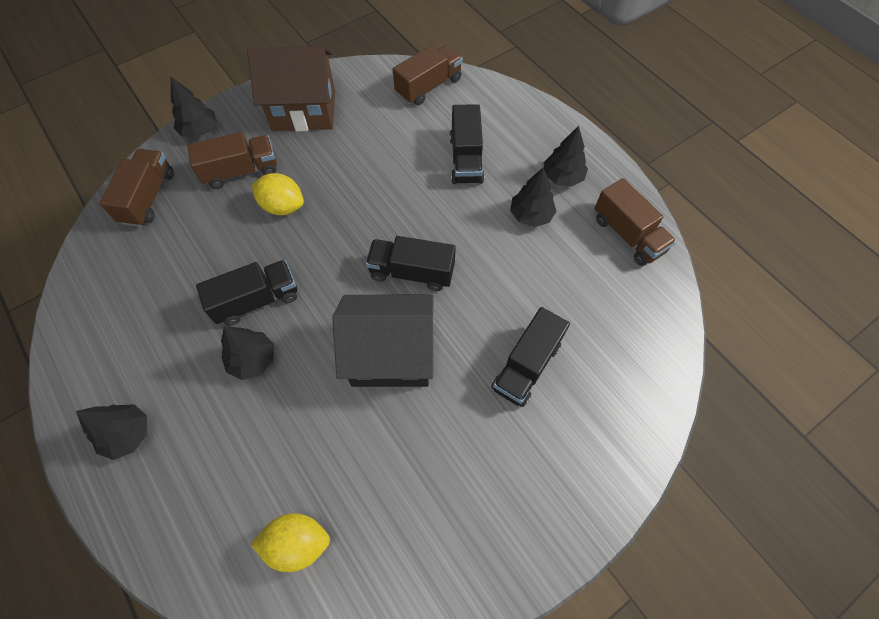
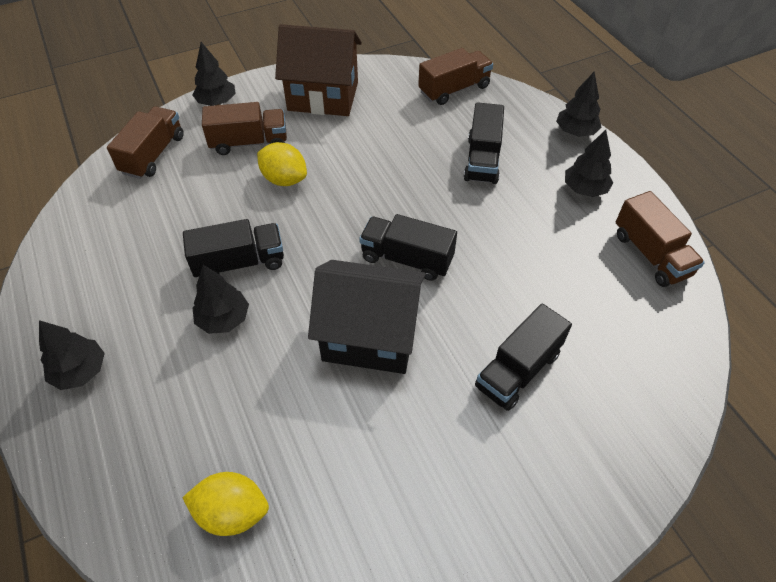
camera: 10 degrees right, 10 degrees down
black tree [510,167,557,227] -> black tree moved to [556,72,601,137]

